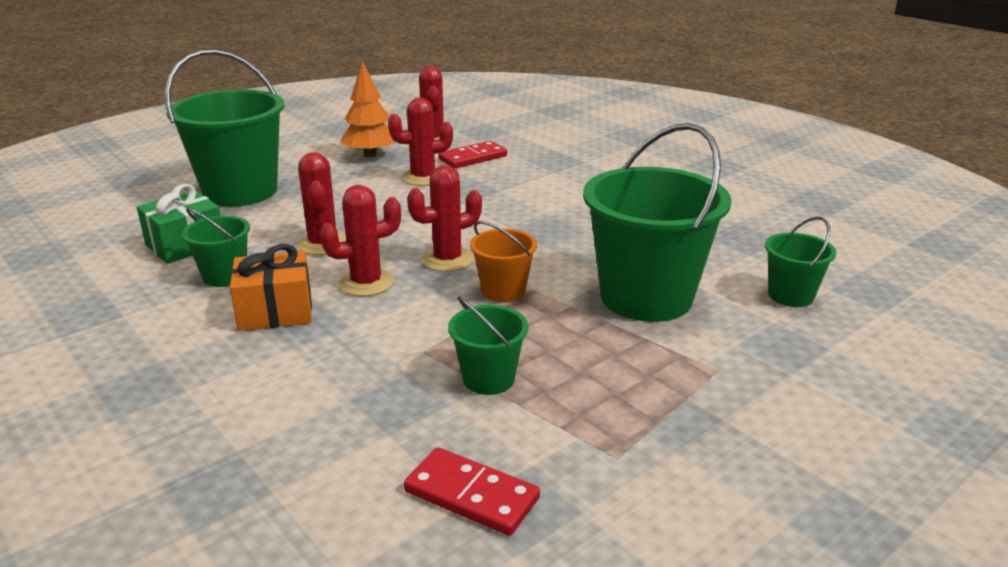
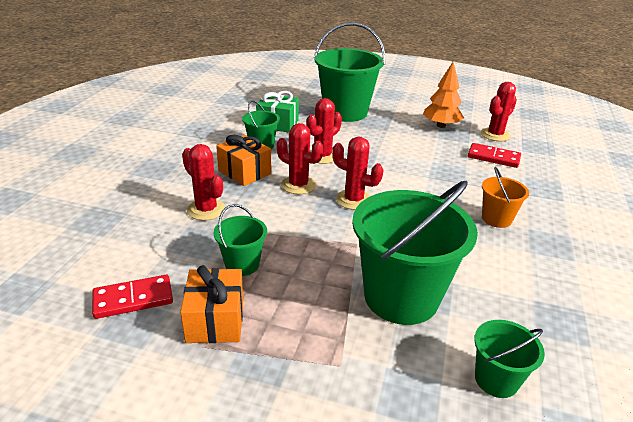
camera: 55 degrees right, 5 degrees up
red cactus [388,98,453,186] -> red cactus moved to [182,144,226,221]
red domino [404,447,540,536] -> red domino turned 75 degrees clockwise [92,275,173,319]
orange bucket [470,221,537,302] -> orange bucket moved to [482,167,529,228]
none -> orange gift [180,265,243,343]

